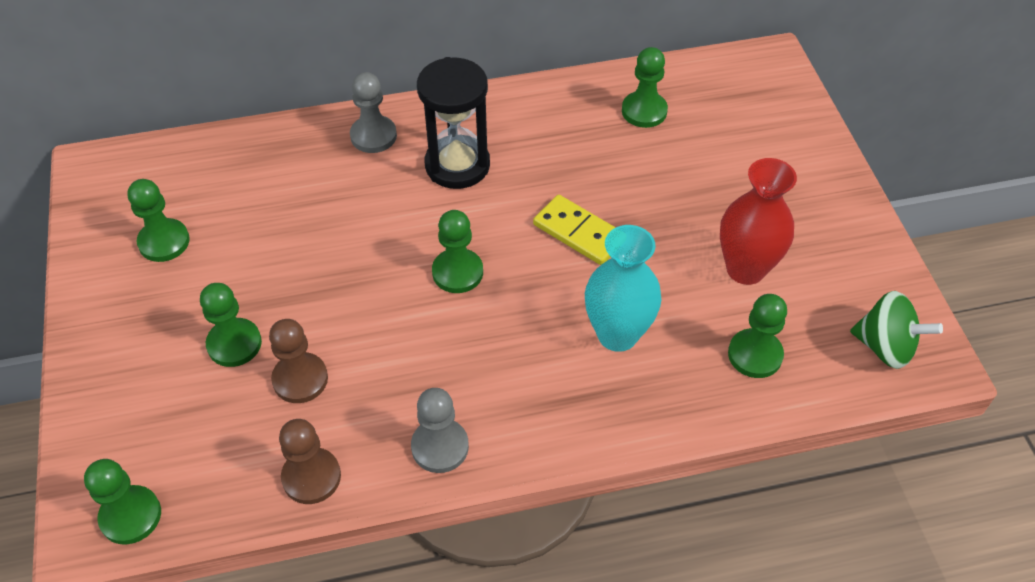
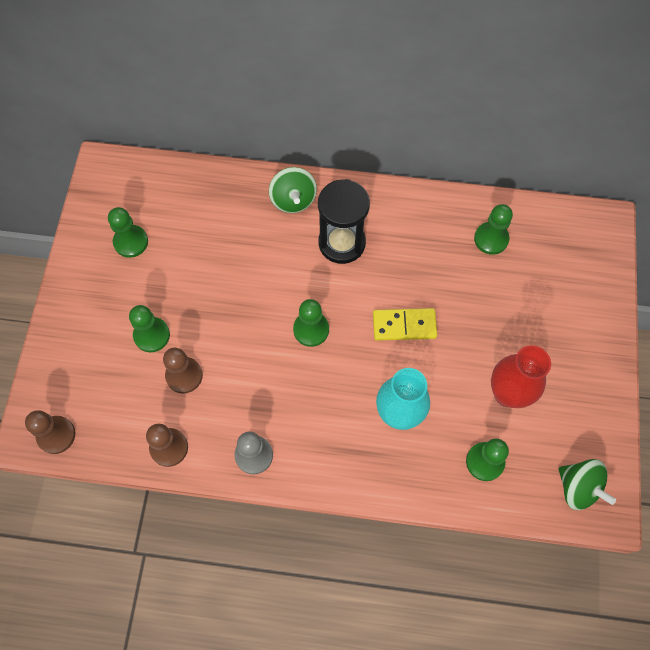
camera: 20 degrees right, 15 degrees up
green pawn [84,459,161,545] -> brown pawn [25,410,75,454]
grey pawn [350,72,397,153] -> green spinning top [269,167,317,213]
yellow domino [533,195,616,265] -> yellow domino turned 60 degrees counterclockwise [373,308,437,340]

